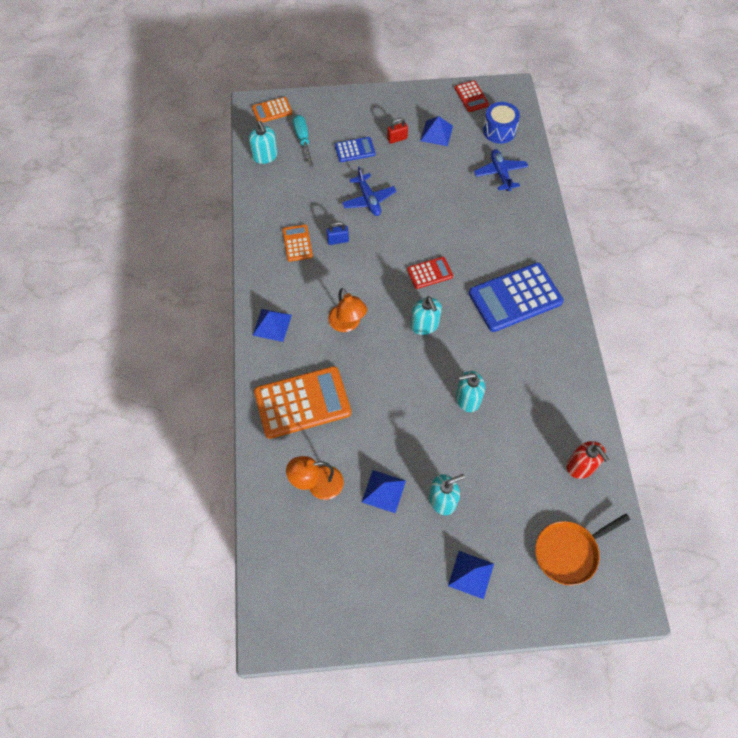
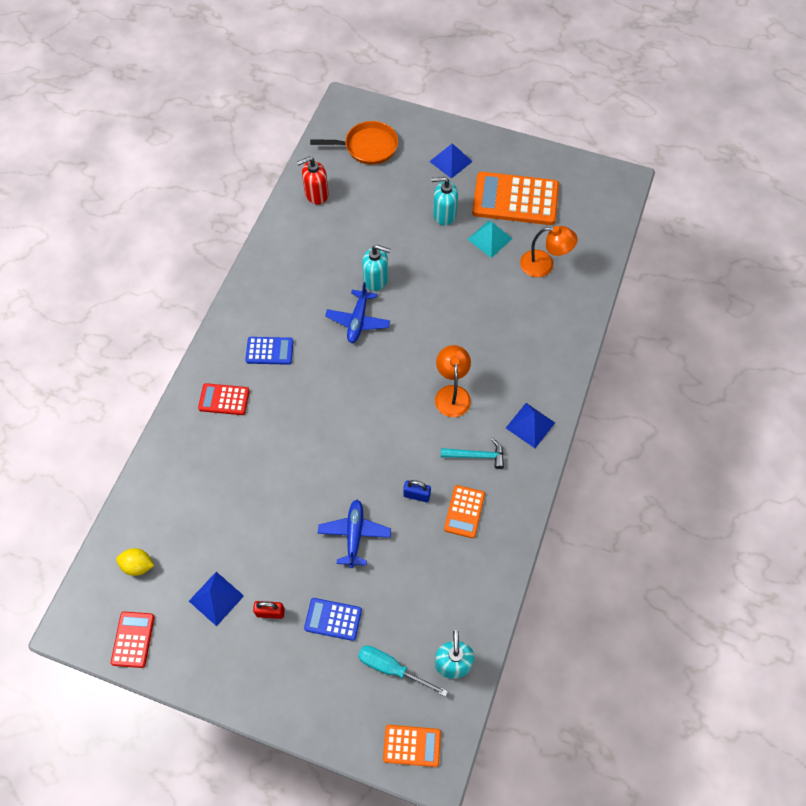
camera: 155 degrees left, 0 degrees up
orange calculator [254,366,351,439] -> orange calculator moved to [472,172,559,225]
turquoise screwdriver [293,115,314,167] -> turquoise screwdriver turned 105 degrees clockwise [358,645,448,697]
blue pyramid [362,470,406,513] -> turquoise pyramid [467,221,512,258]
red calculator [407,257,453,289] -> red calculator moved to [198,383,250,415]
turquoise soap dispenser [411,296,442,335] -> none
blue calculator [469,263,564,332] -> blue calculator [245,337,294,365], size x0.51
blue plane [474,149,528,191] -> blue plane moved to [325,282,390,343]
blue drum [483,102,520,144] -> yellow lemon [116,548,154,576]
red soap dispenser [567,441,609,479] -> red soap dispenser turned 105 degrees counterclockwise [297,156,329,205]
none -> turquoise hammer [441,439,504,469]

